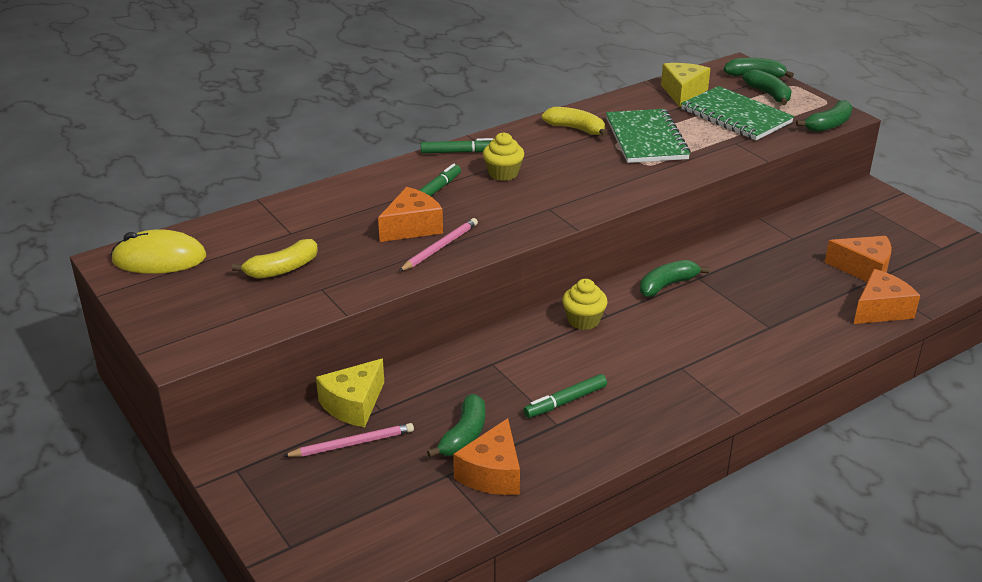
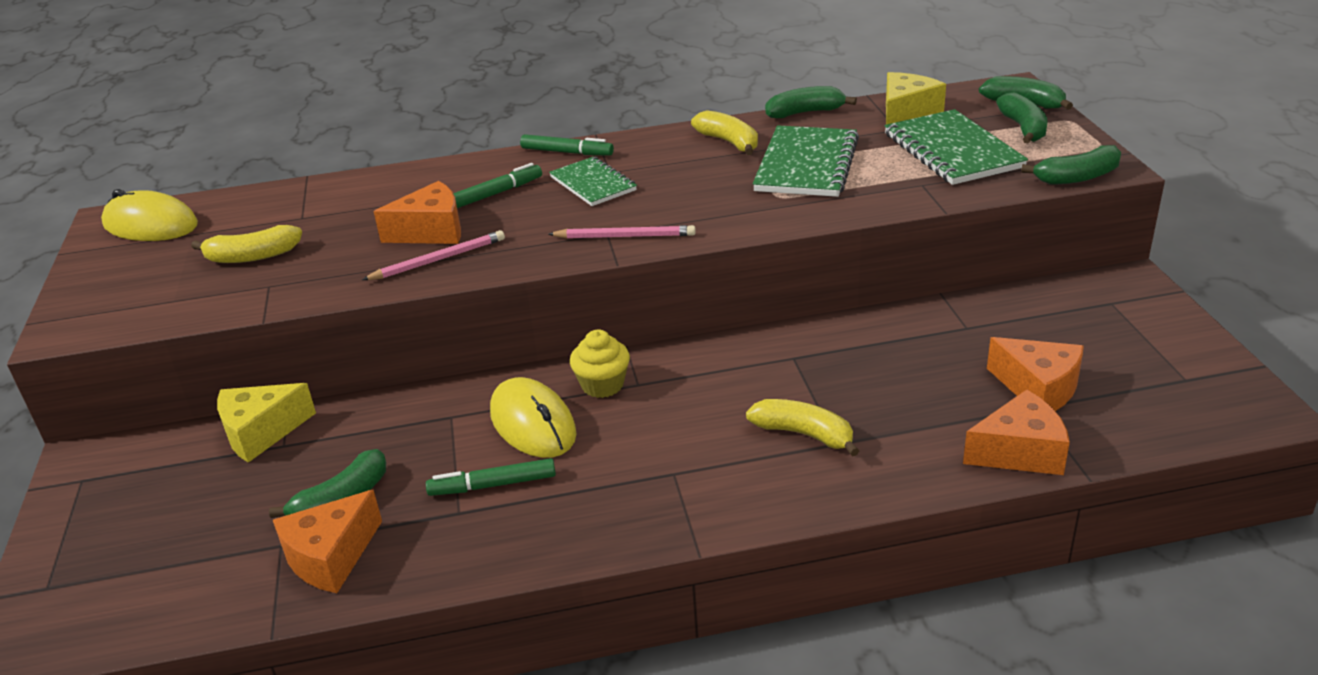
camera: 25 degrees right, 0 degrees up
pink pencil [284,423,414,457] -> pink pencil moved to [548,225,696,239]
yellow cupcake [483,132,524,181] -> green notebook [549,157,637,206]
green banana [640,260,709,297] -> green banana moved to [765,86,857,118]
none -> yellow mouse [490,377,577,458]
none -> yellow banana [746,399,859,457]

